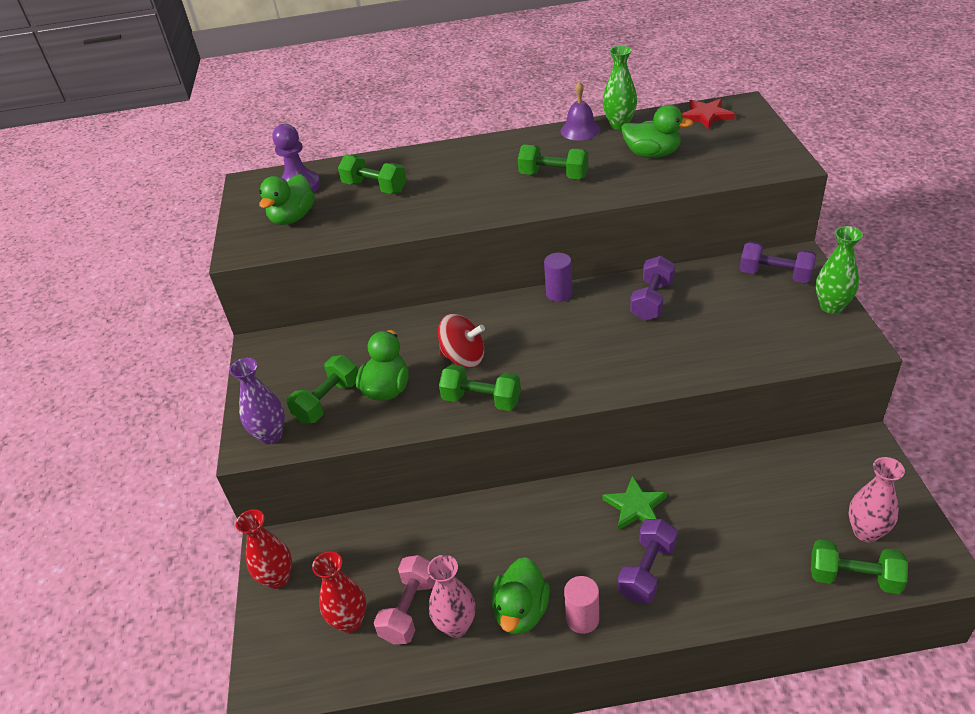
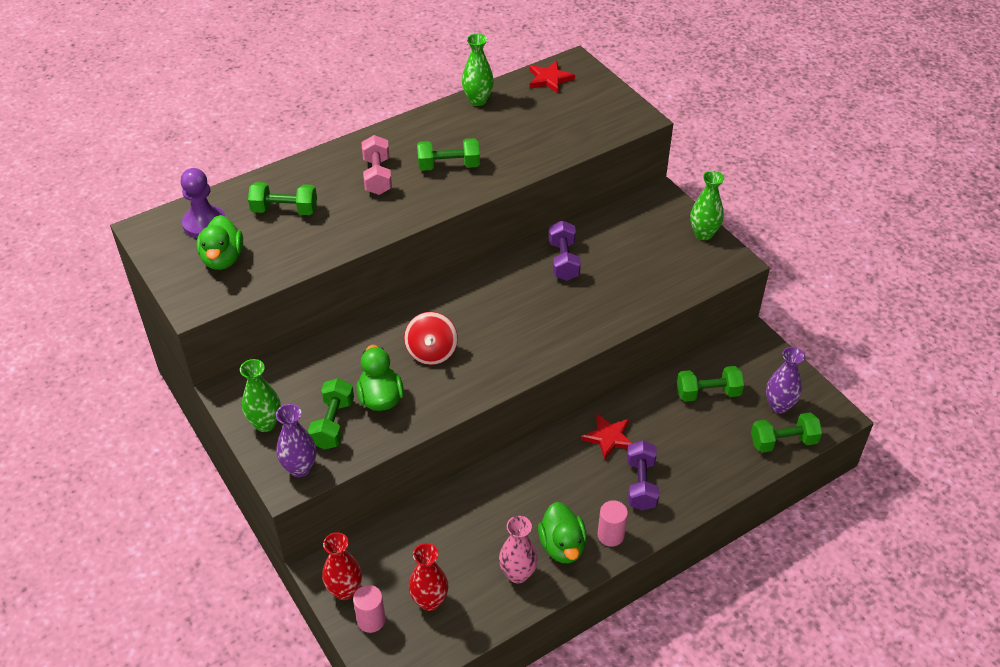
camera: 30 degrees left, 5 degrees up
pink dumbbell [374,555,435,644] -> pink dumbbell moved to [361,135,392,195]
red spinning top [438,314,485,368] -> red spinning top turned 105 degrees clockwise [404,312,458,365]
green dumbbell [439,364,521,411] -> green dumbbell moved to [677,366,744,402]
purple cylinder [544,253,573,302] -> none
purple bell [561,81,600,140] -> none
green star [602,475,667,530] -> red star [581,414,632,460]
green duck [621,105,693,158] -> none
purple dumbbell [740,242,816,283] -> none
pink vase [849,457,905,542] -> purple vase [766,347,805,414]
none -> green vase [240,359,281,432]
none -> pink cylinder [353,585,386,633]

